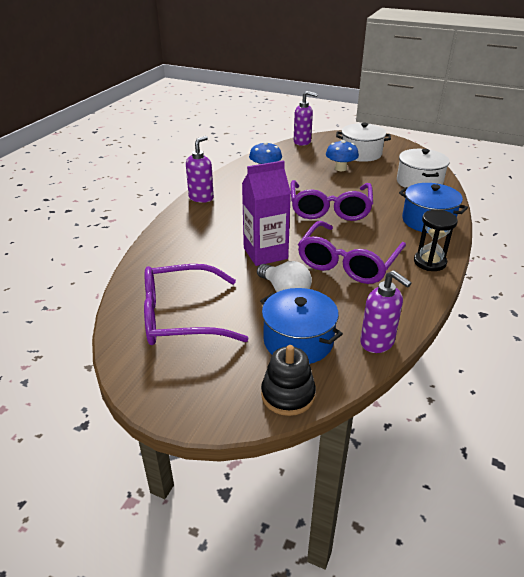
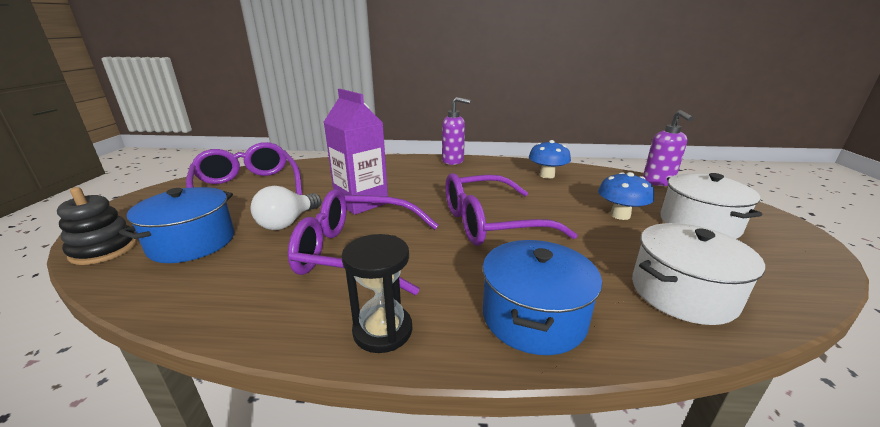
camera: 70 degrees right, 10 degrees down
purple soap dispenser [360,270,412,353] -> none

